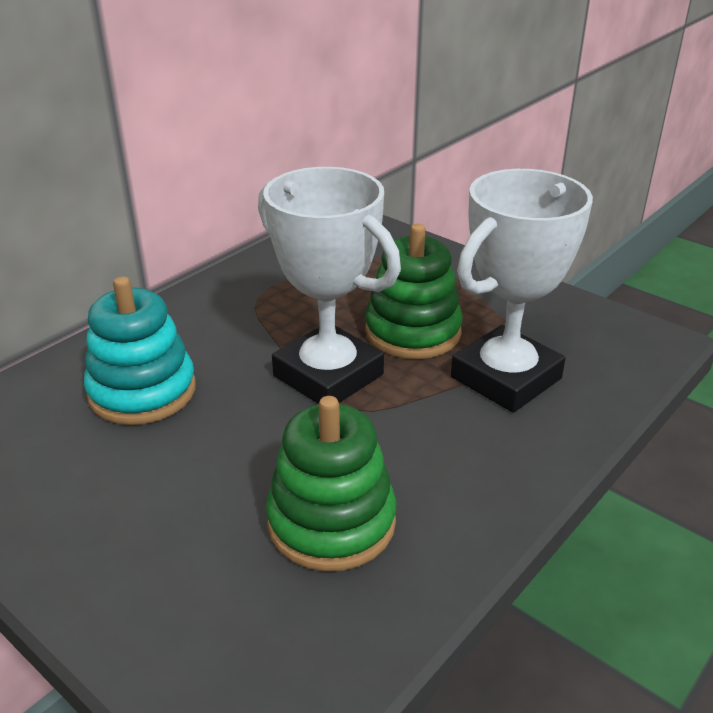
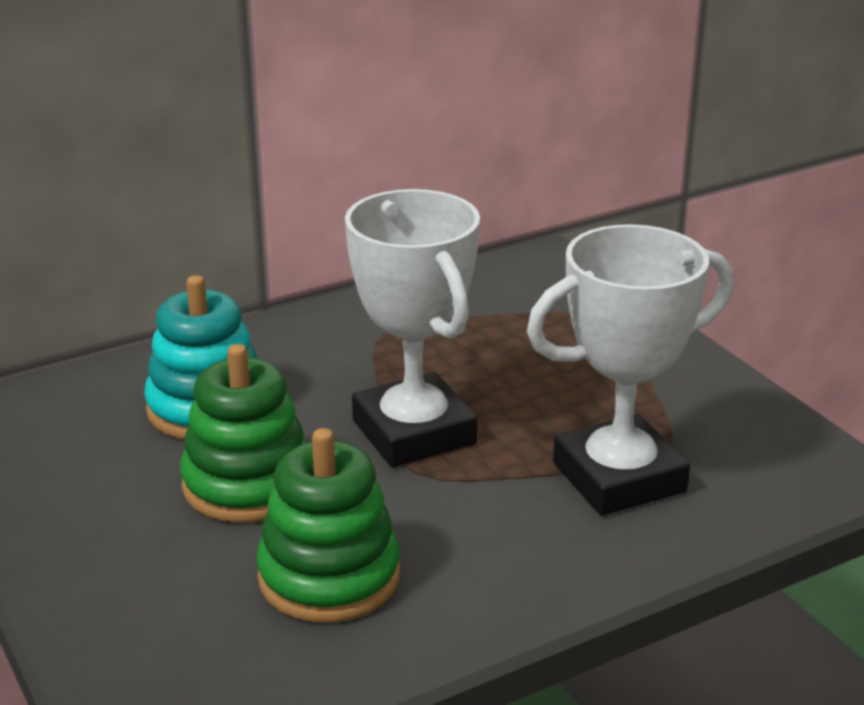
camera: 20 degrees right, 5 degrees down
green stacking toy [365,224,463,359] -> green stacking toy moved to [180,344,306,523]

